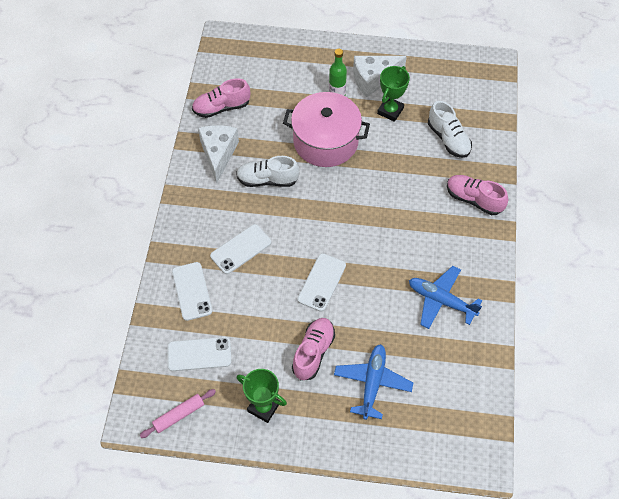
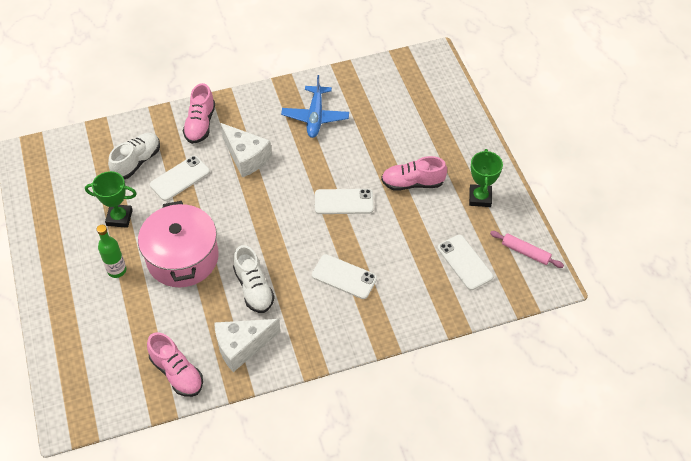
camera: 115 degrees left, 5 degrees down
white phone [172,262,213,321] -> white phone moved to [150,156,210,201]
blue plane [334,344,413,420] -> none
white cheese [353,56,407,97] -> white cheese moved to [220,123,272,178]

